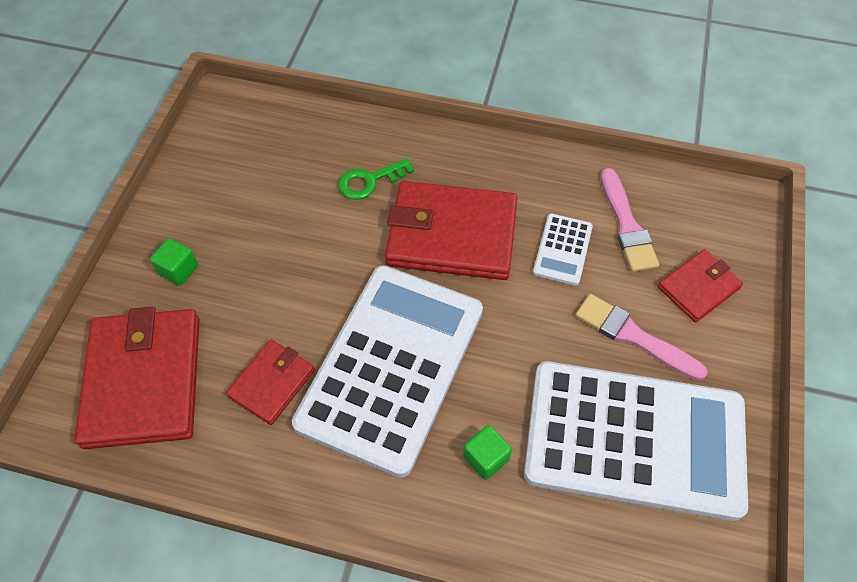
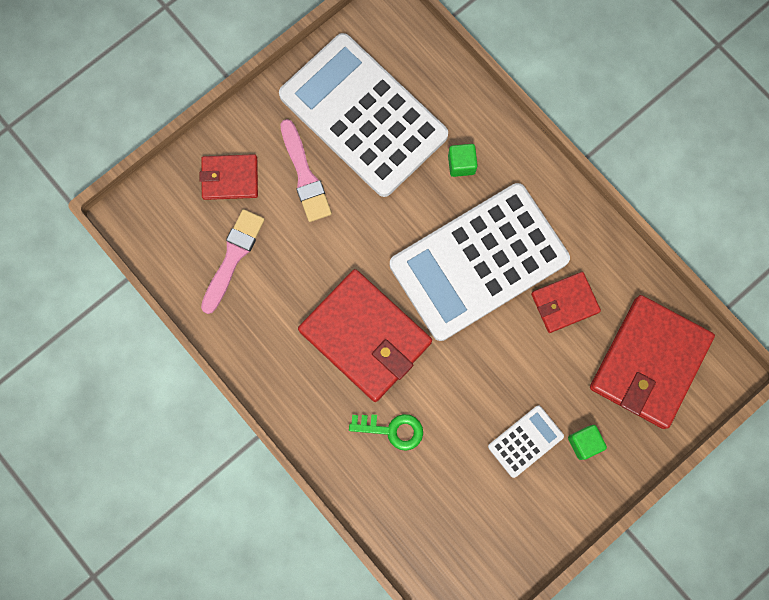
camera: 145 degrees left, 20 degrees up
white calculator [533,214,593,286] -> white calculator moved to [488,406,564,478]

